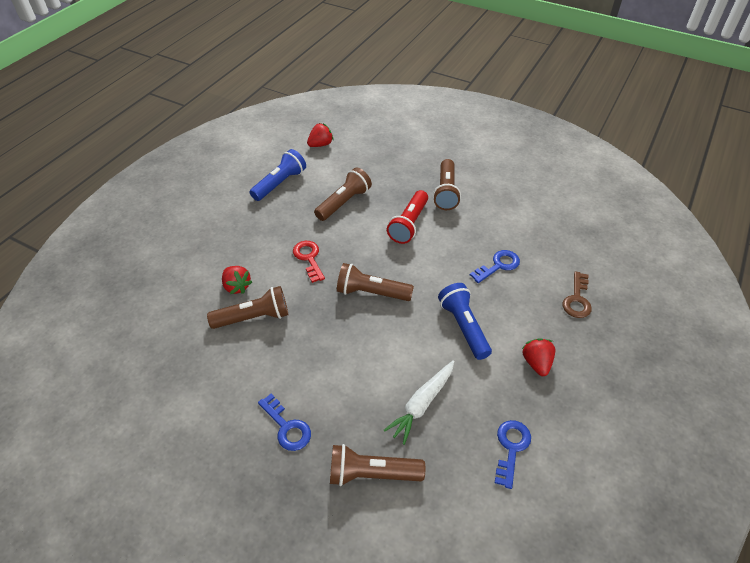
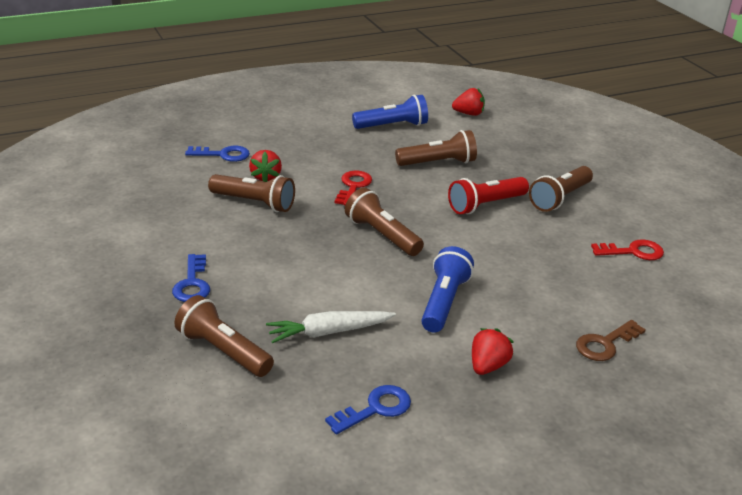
camera: 35 degrees right, 15 degrees down
blue key [470,250,520,283] -> blue key moved to [185,146,250,162]
none -> red key [591,239,664,260]

